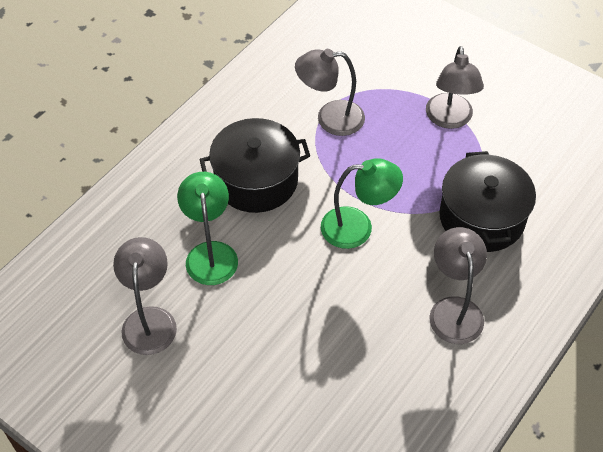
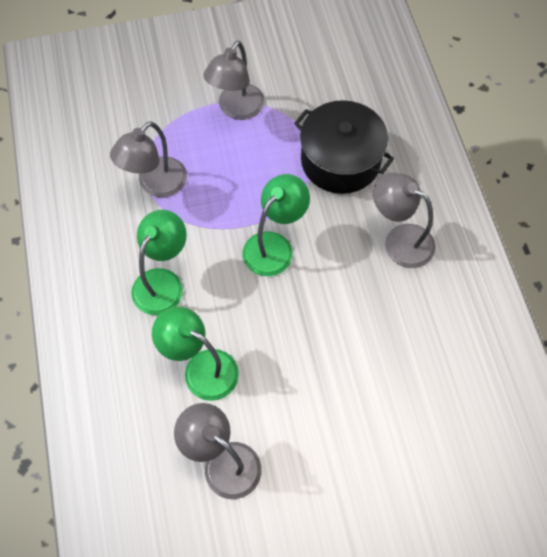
camera: 50 degrees left, 10 degrees up
black pot [199,118,310,213] -> green lamp [131,210,187,315]
grey lamp [426,46,484,129] -> grey lamp turned 75 degrees clockwise [203,41,264,120]

